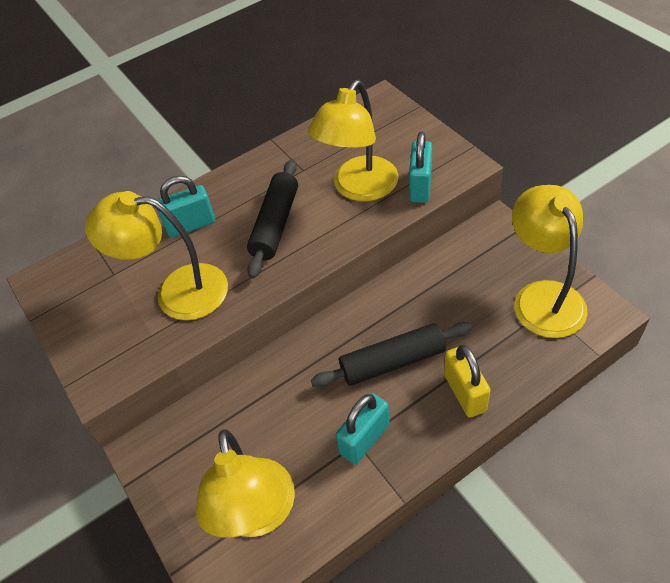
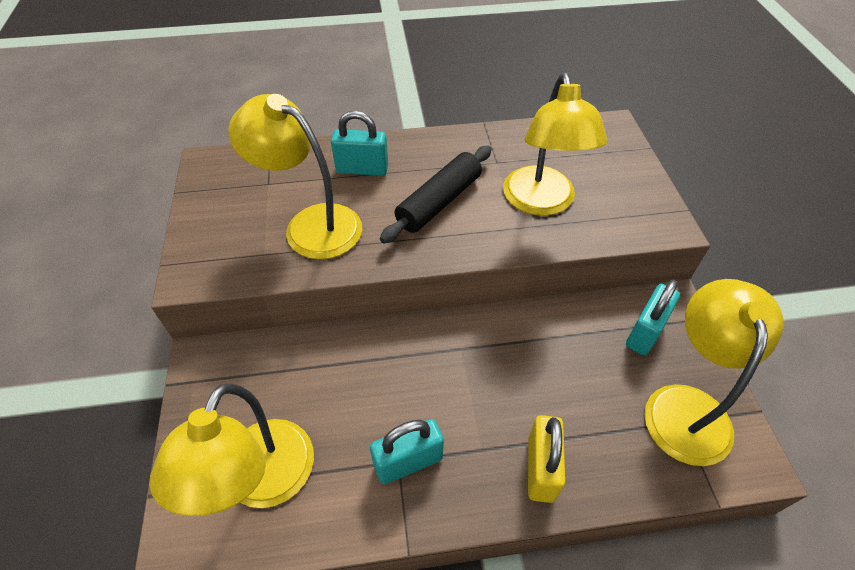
camera: 20 degrees right, 0 degrees up
yellow lamp [308,80,398,201] -> yellow lamp turned 60 degrees counterclockwise [503,73,607,216]
black rolling pin [311,322,472,387] -> none
turquoise padlock [409,132,432,203] -> turquoise padlock moved to [626,280,680,355]

